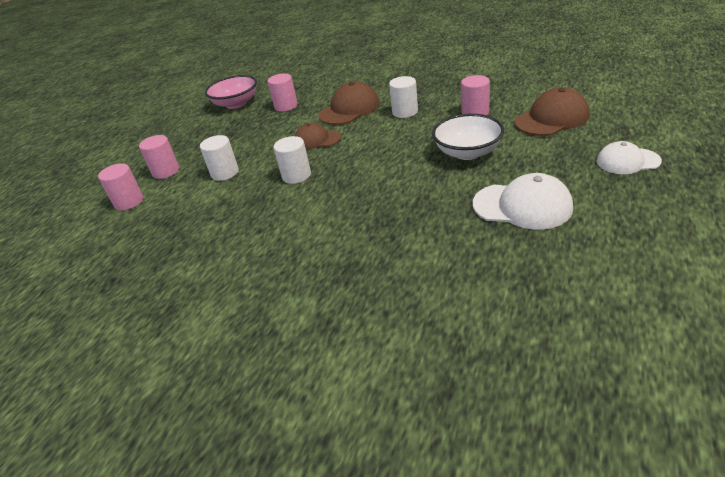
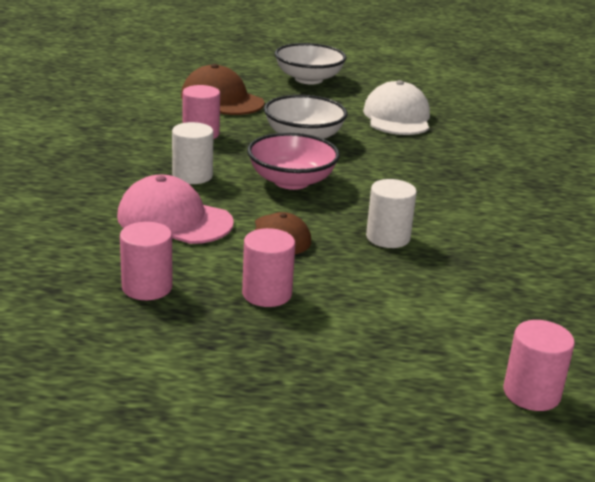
camera: 115 degrees left, 10 degrees down
pink cylinder [139,135,179,179] -> pink cylinder moved to [242,228,295,307]
white cylinder [200,135,239,181] -> none
pink bowl [205,75,257,109] -> pink bowl moved to [247,133,340,190]
brown cap [318,82,379,125] -> pink cap [117,175,234,244]
white cap [596,141,662,174] -> white bowl [275,43,347,84]

